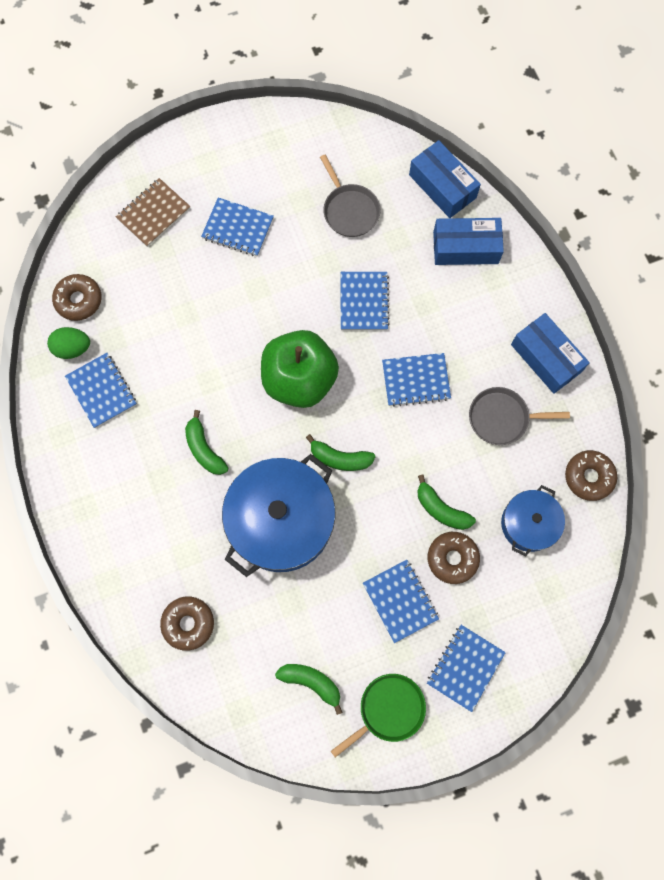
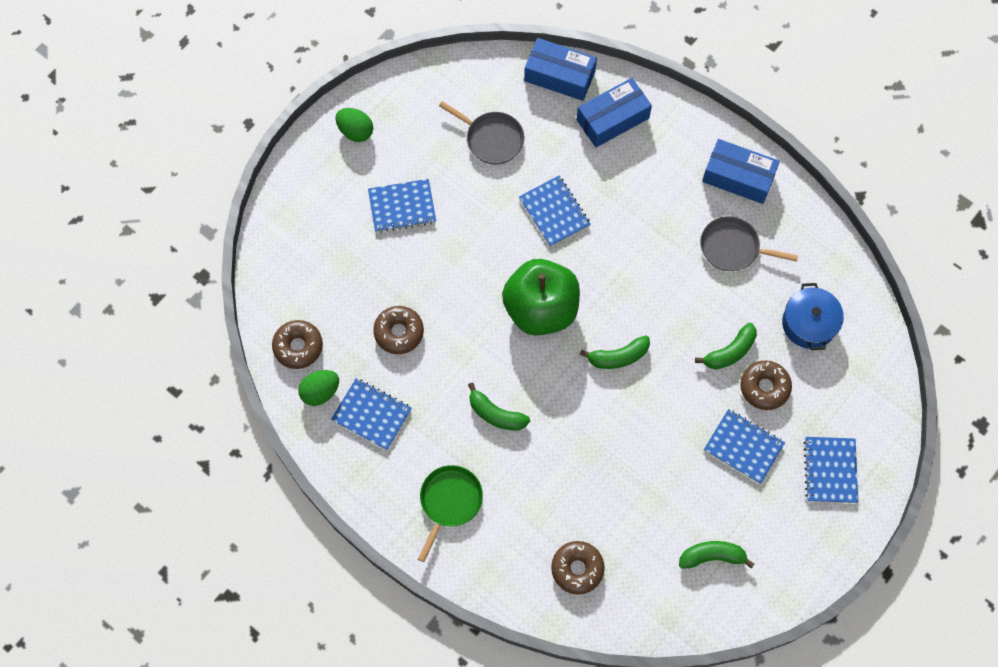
camera: 30 degrees left, 5 degrees down
brown notebook [116,178,190,247] -> none
blue pot [222,454,336,577] -> none
green pan [331,674,426,757] -> green pan moved to [418,465,483,562]
blue notebook [382,353,451,407] -> none
green banana [417,475,476,530] -> green banana turned 45 degrees counterclockwise [695,323,757,370]
grey pan [469,387,570,445] -> grey pan turned 45 degrees clockwise [700,216,798,271]
brown donut [565,450,617,501] -> brown donut moved to [373,306,424,354]
none -> green egg [336,108,373,142]

